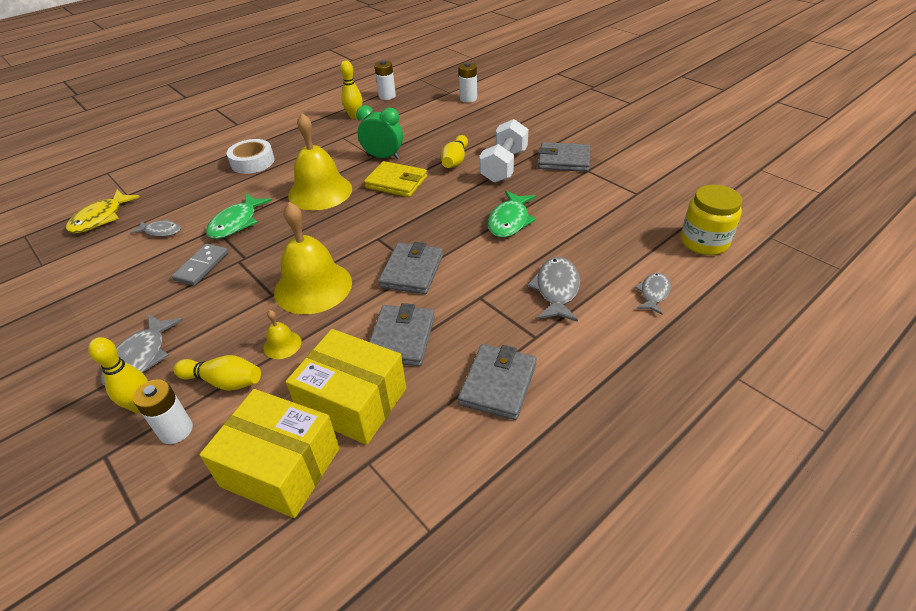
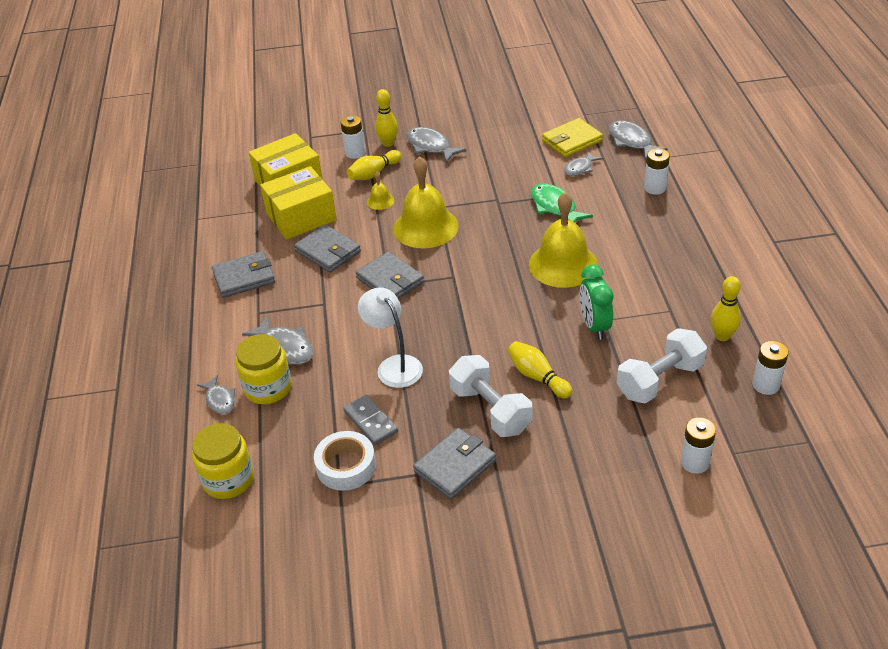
camera: 125 degrees right, 0 degrees up
yellow fish [66,190,140,234] -> grey fish [609,121,668,160]
grey domino [172,244,228,286] -> grey domino moved to [343,395,398,445]
white tape [226,139,274,174] -> white tape moved to [314,431,376,491]
green clock [356,105,403,159] -> green clock turned 120 degrees clockwise [580,264,613,340]
yellow wallet [364,161,427,197] -> yellow wallet moved to [542,118,603,157]
grey wallet [458,344,537,420] -> grey wallet turned 75 degrees counterclockwise [212,251,275,298]
green fish [488,191,536,238] -> white lamp [358,287,423,388]
none -> yellow jar [236,334,292,404]
none -> white dumbbell [617,328,707,404]
none -> white battery [644,148,670,195]

